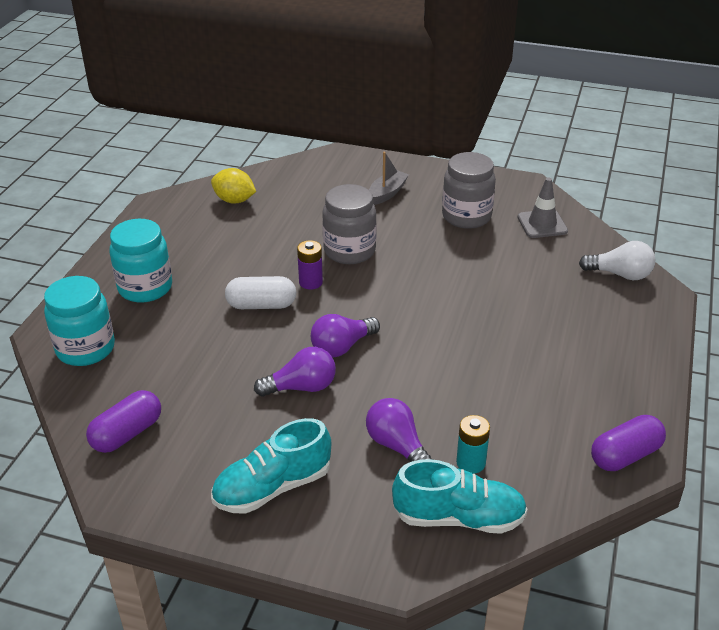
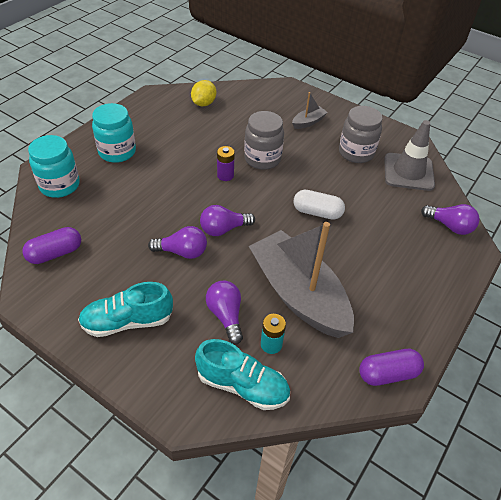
camera: 15 degrees right, 10 degrees up
yellow lemon [211,168,256,204] -> yellow lemon turned 75 degrees clockwise [191,80,216,106]
white capsule [225,276,296,309] -> white capsule moved to [293,190,345,220]
grey traffic cone [518,177,568,238] -> grey traffic cone [384,120,435,191], size x1.53
white light bulb [579,241,655,280] -> purple light bulb [421,204,480,235]
none -> grey boat [249,222,354,338]

